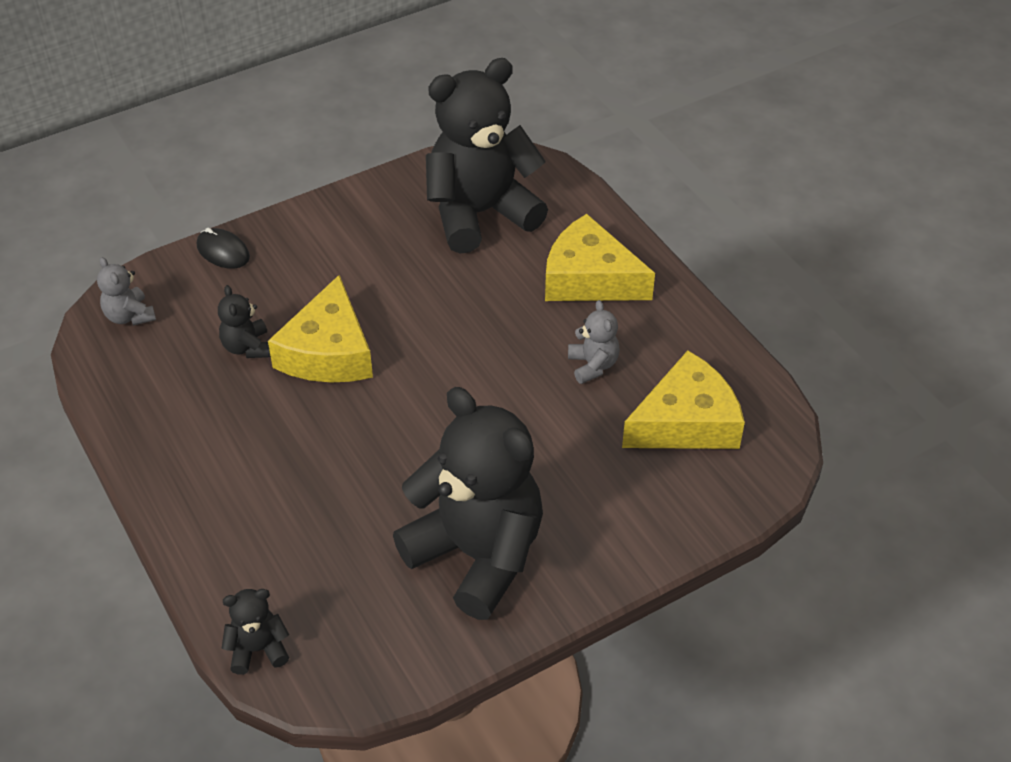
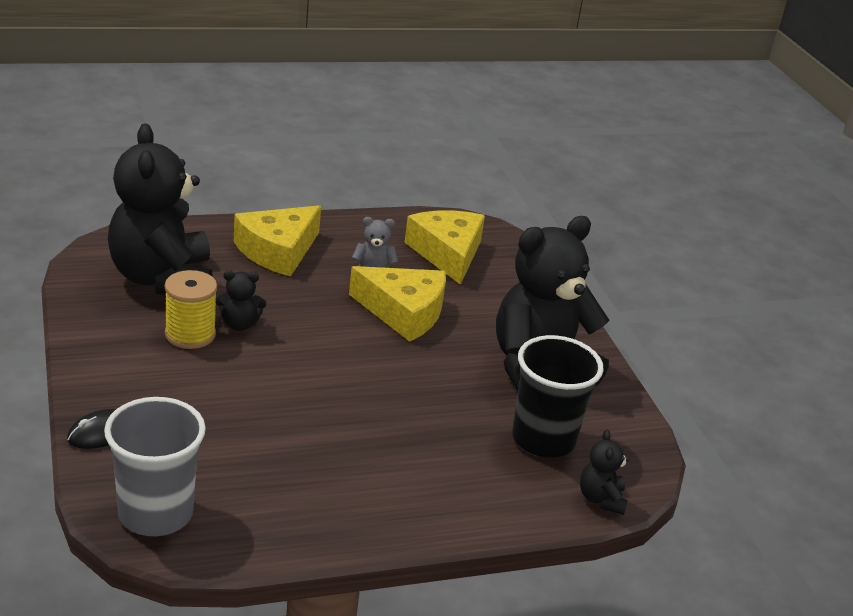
camera: 80 degrees left, 15 degrees down
grey teddy bear [97,257,156,326] -> grey cup [104,397,206,536]
black teddy bear [218,285,271,358] -> black teddy bear moved to [216,270,266,331]
yellow cheese [268,275,373,383] -> yellow cheese moved to [349,266,446,342]
none -> yellow spool [165,270,217,349]
none -> black cup [512,335,604,458]

